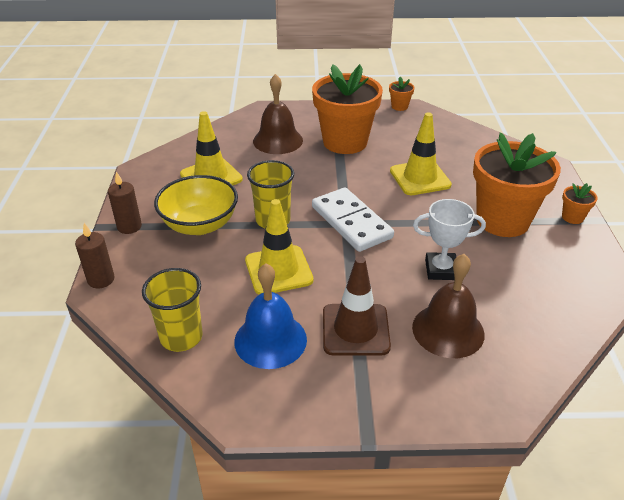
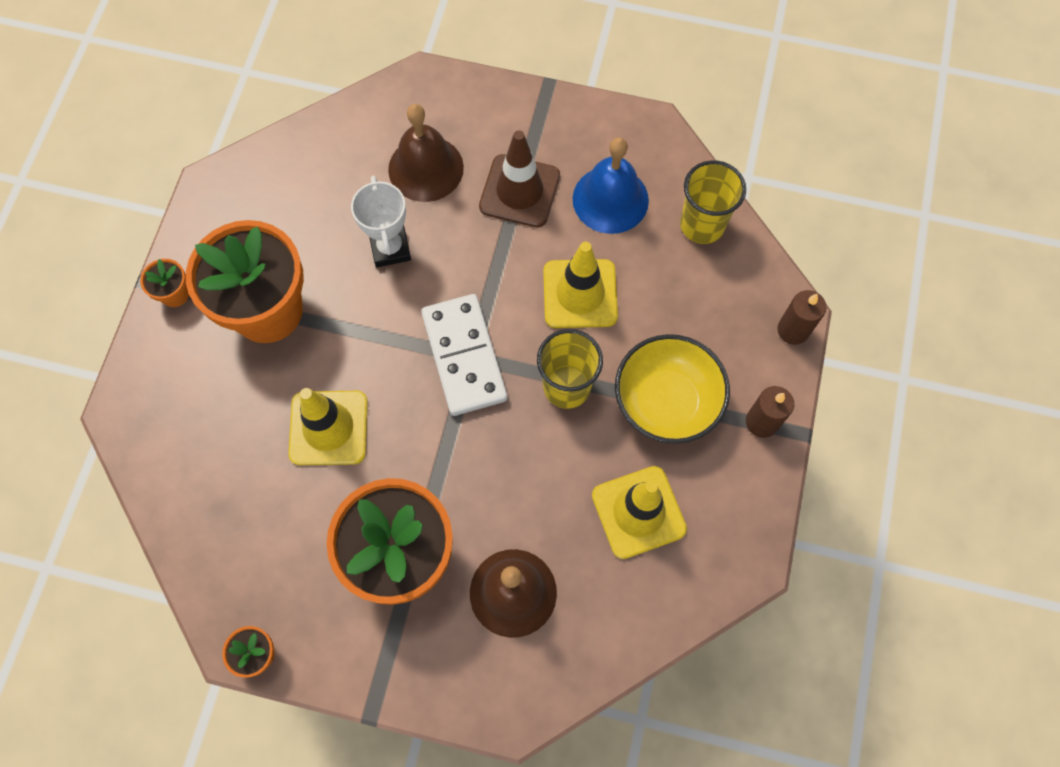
camera: 165 degrees left, 30 degrees up
white trophy [413,199,486,280] -> white trophy turned 60 degrees clockwise [351,176,411,267]

